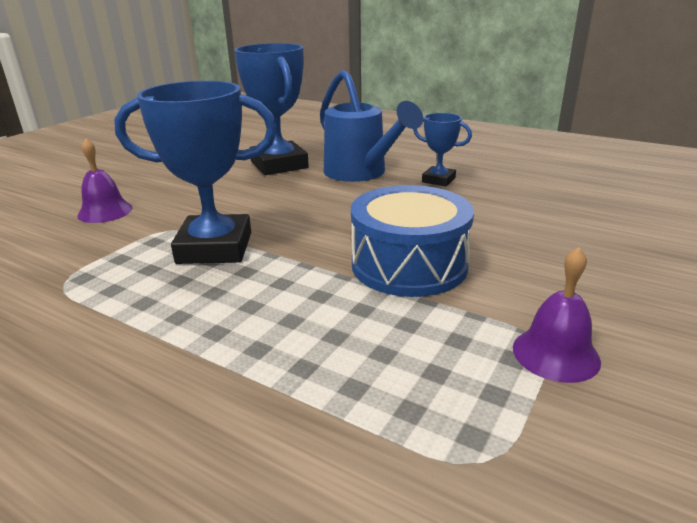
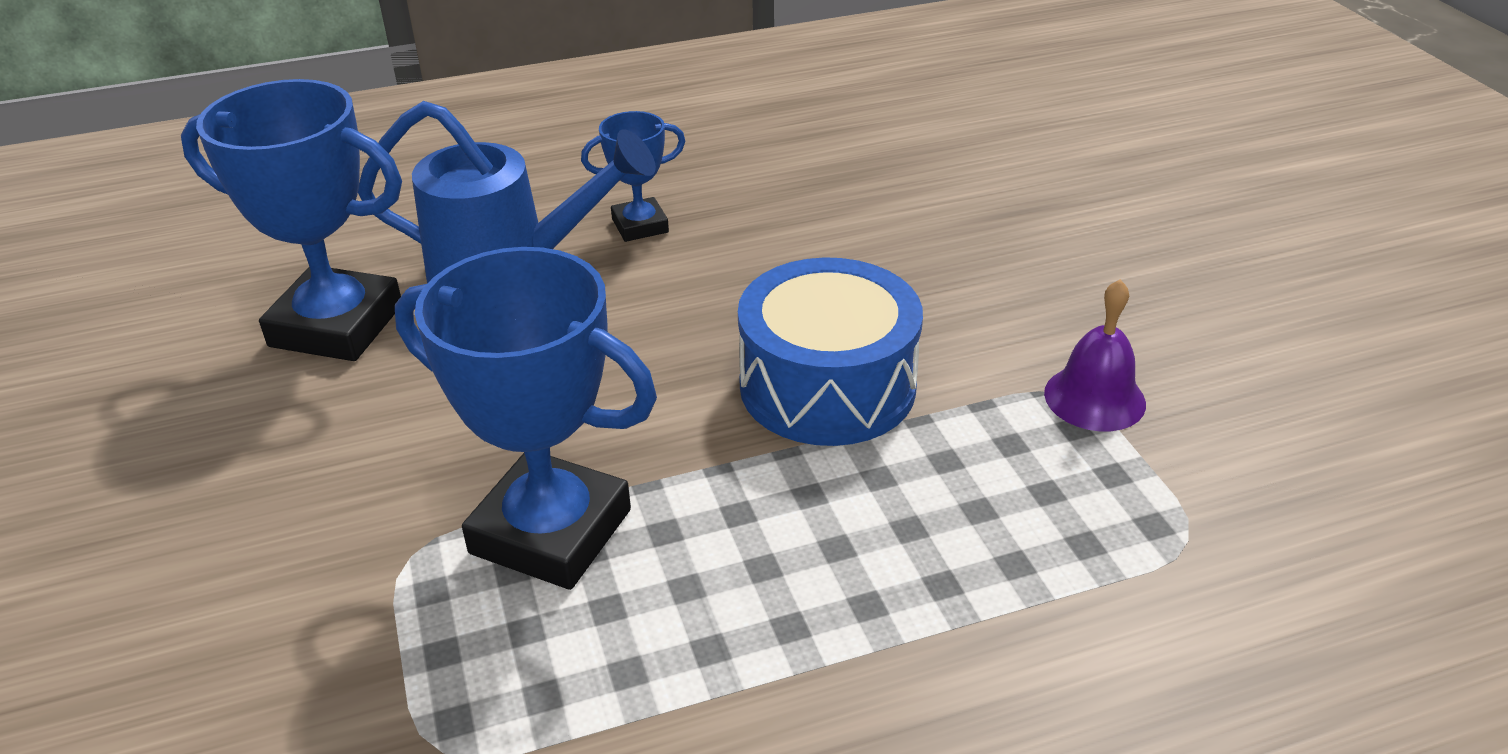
camera: 50 degrees left, 10 degrees up
purple bell [77,139,133,223] -> none
blue trophy [114,81,277,264] -> blue trophy turned 75 degrees clockwise [395,247,657,590]

